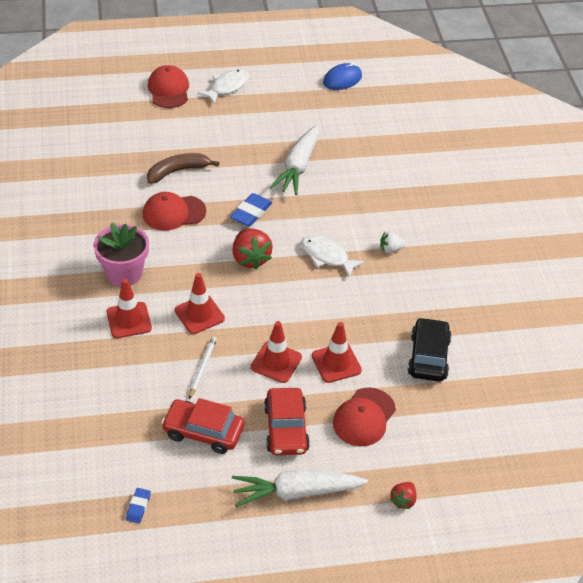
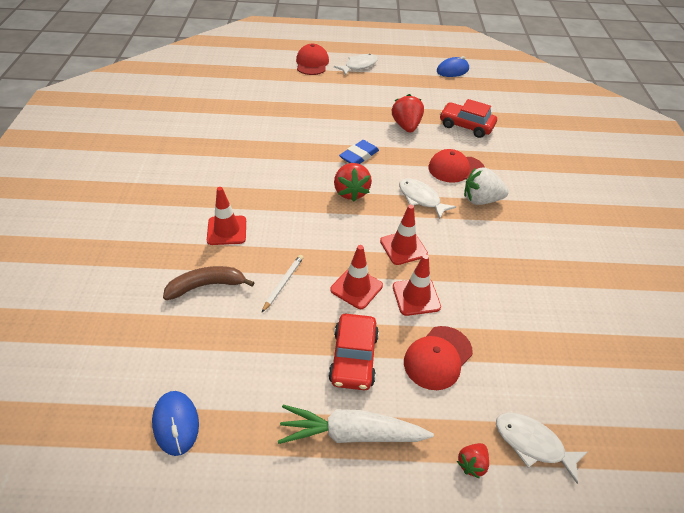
camera: 10 degrees right, 0 degrees up
pink flower pot [94,223,149,287] -> none
blue eraser [126,488,151,524] -> blue mouse [152,391,199,456]
red cap [143,192,206,231] -> red cap moved to [428,149,485,183]
brown banana [147,153,219,184] -> brown banana moved to [163,266,255,300]
red car [161,398,244,454] -> red car moved to [440,99,497,138]
red traffic cone [175,273,225,334] -> red traffic cone moved to [380,205,428,265]
white carrot [270,125,319,195] -> red strawberry [392,94,424,133]
white strawberry [380,231,406,253] -> white strawberry [464,167,509,205], size x1.80
black car [407,317,452,381] -> none
none -> white fish [496,413,588,484]

